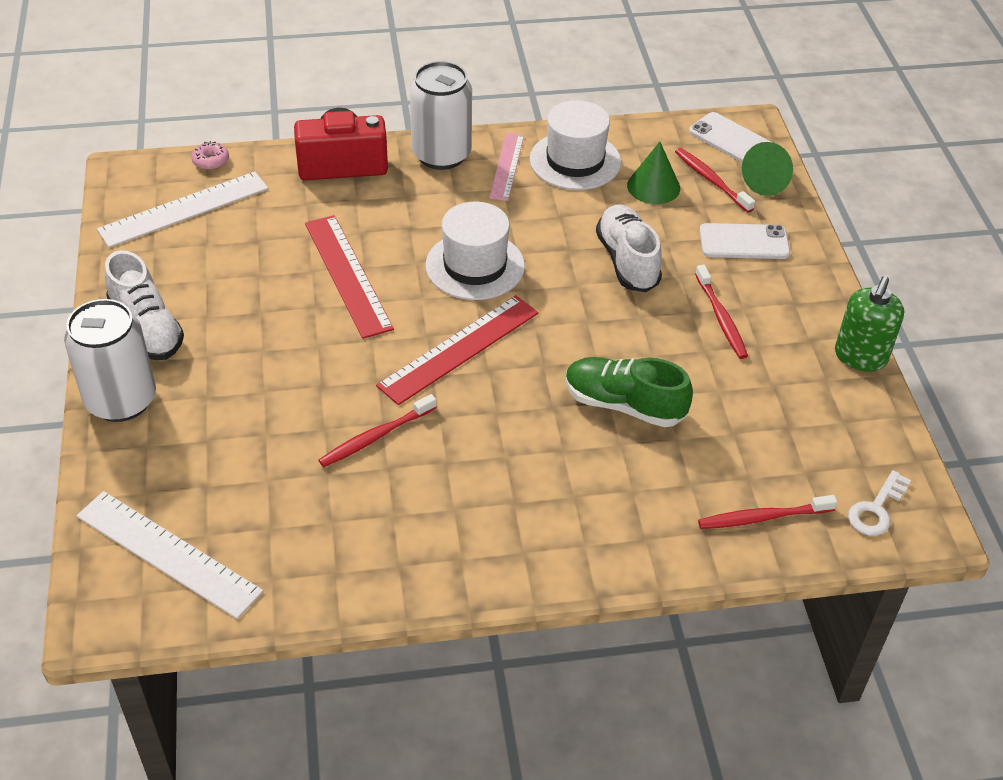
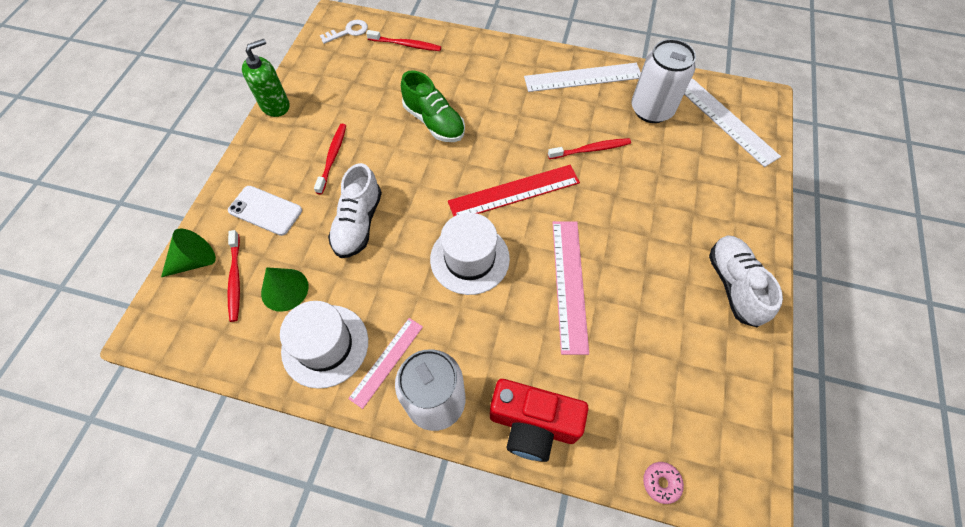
camera: 155 degrees left, 15 degrees up
white can [64,299,156,422] -> white can moved to [632,39,696,123]
white ruler [97,171,268,248] -> white ruler moved to [524,63,641,92]
red ruler [305,215,394,339] -> pink ruler [552,221,589,355]
white phone [689,112,771,162] -> none

